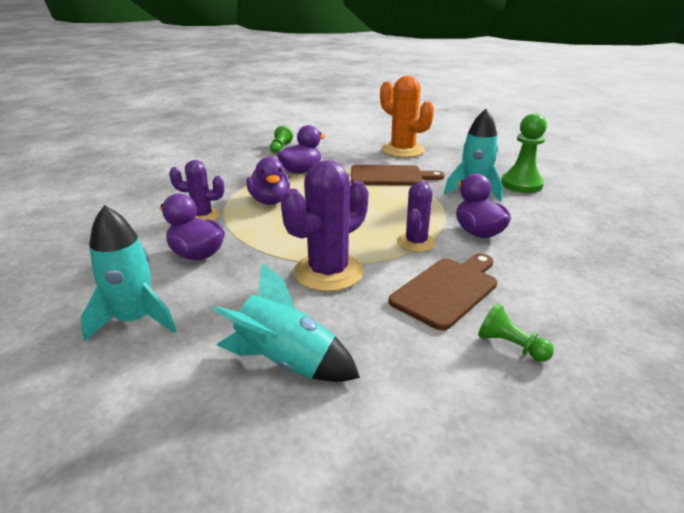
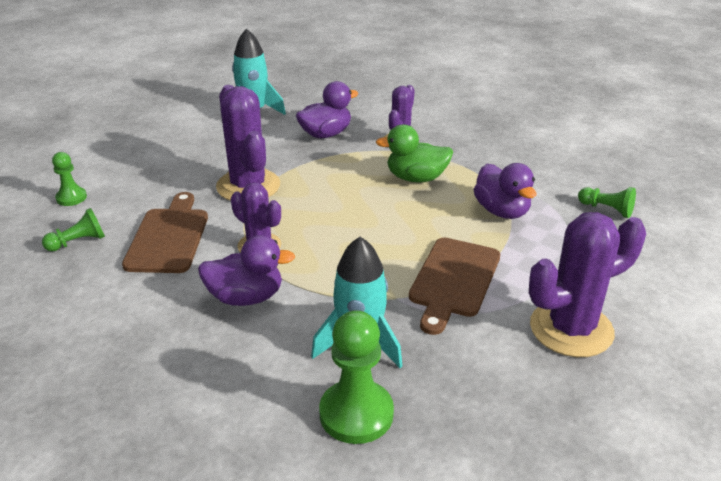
camera: 110 degrees right, 5 degrees up
turquoise rocket [213,262,360,382] -> none
purple duck [246,157,290,205] -> green duck [376,125,453,183]
orange cactus [380,76,434,158] -> purple cactus [529,212,646,357]
brown cutting board [388,254,497,330] -> brown cutting board turned 150 degrees counterclockwise [122,192,208,273]
none -> green pawn [52,152,87,206]

